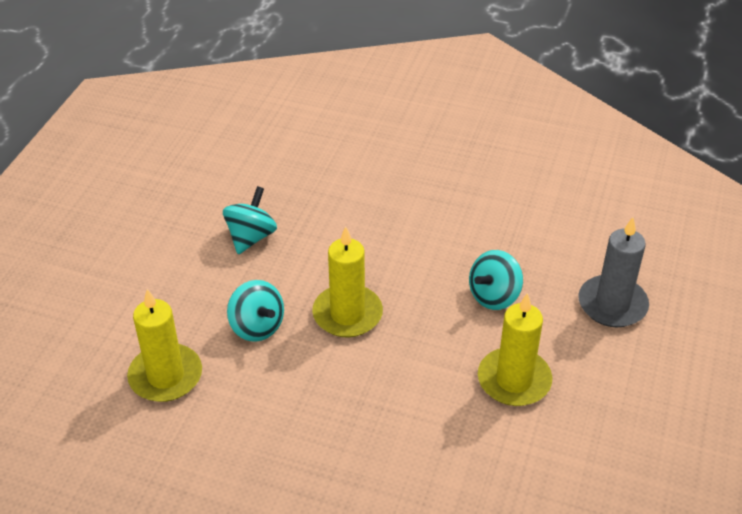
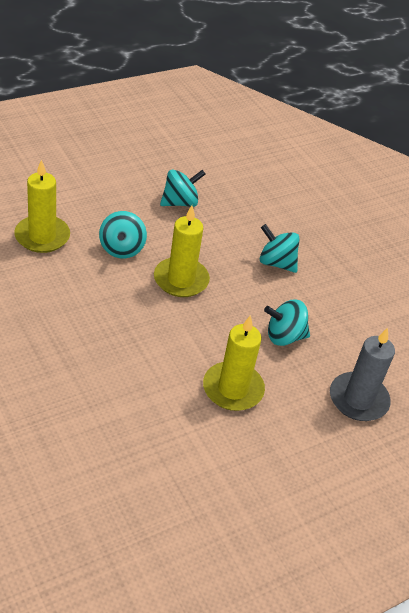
camera: 35 degrees right, 0 degrees up
none -> turquoise spinning top [260,224,300,273]

